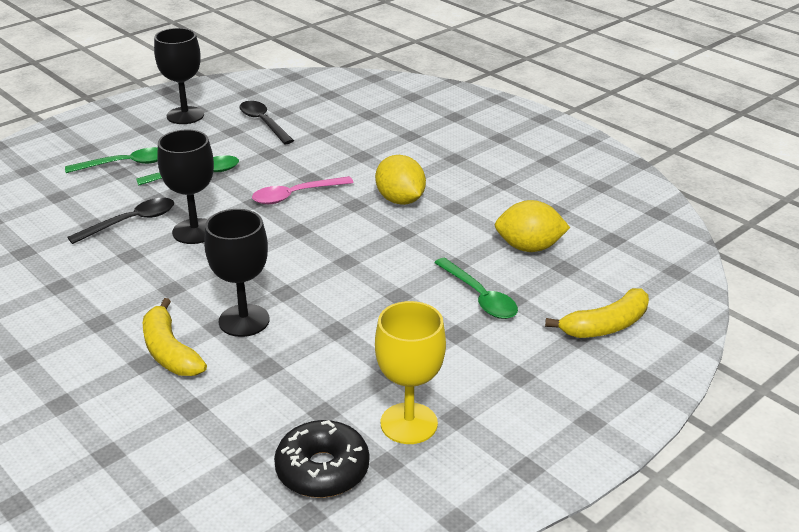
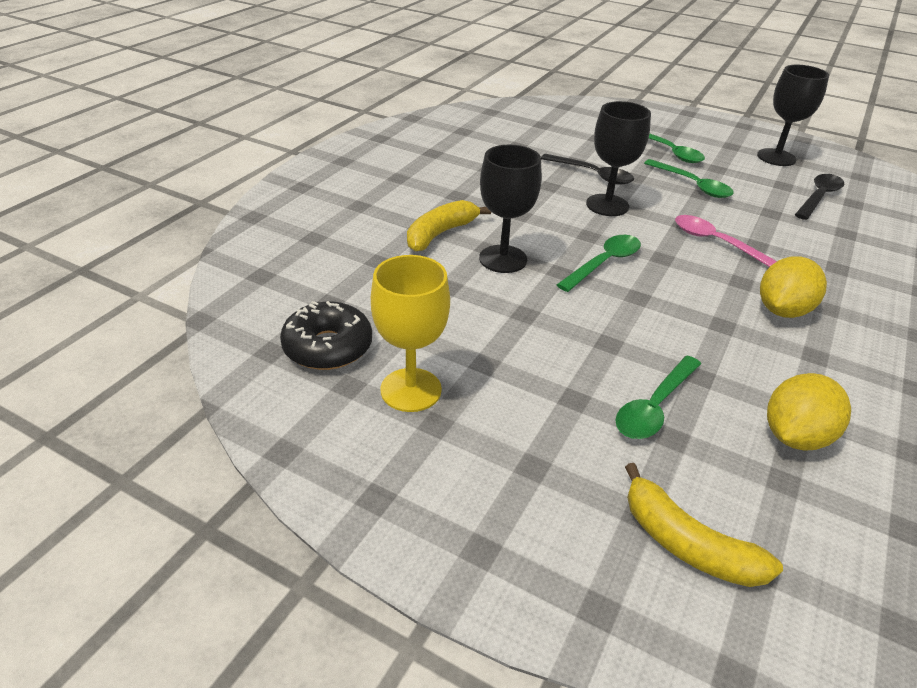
camera: 70 degrees right, 5 degrees up
yellow lemon [495,200,570,252] -> yellow lemon turned 60 degrees clockwise [767,373,851,450]
none -> green spoon [557,235,641,292]

